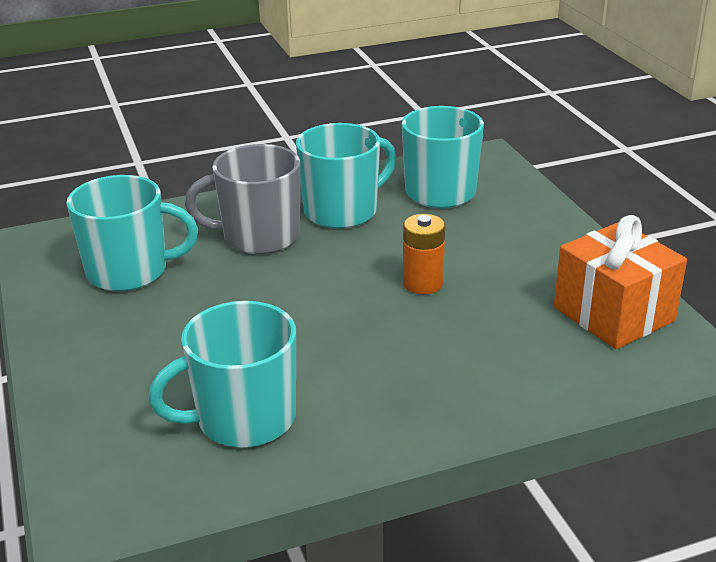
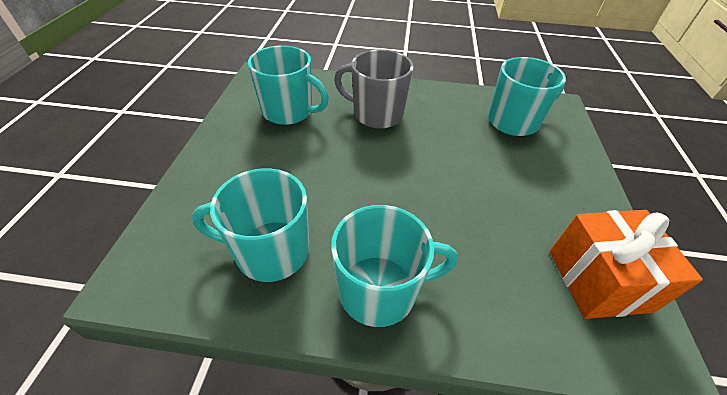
camera: 25 degrees right, 15 degrees up
turquoise mug [296,123,396,229] -> turquoise mug moved to [331,205,458,327]
orange battery [403,214,445,294] -> none

